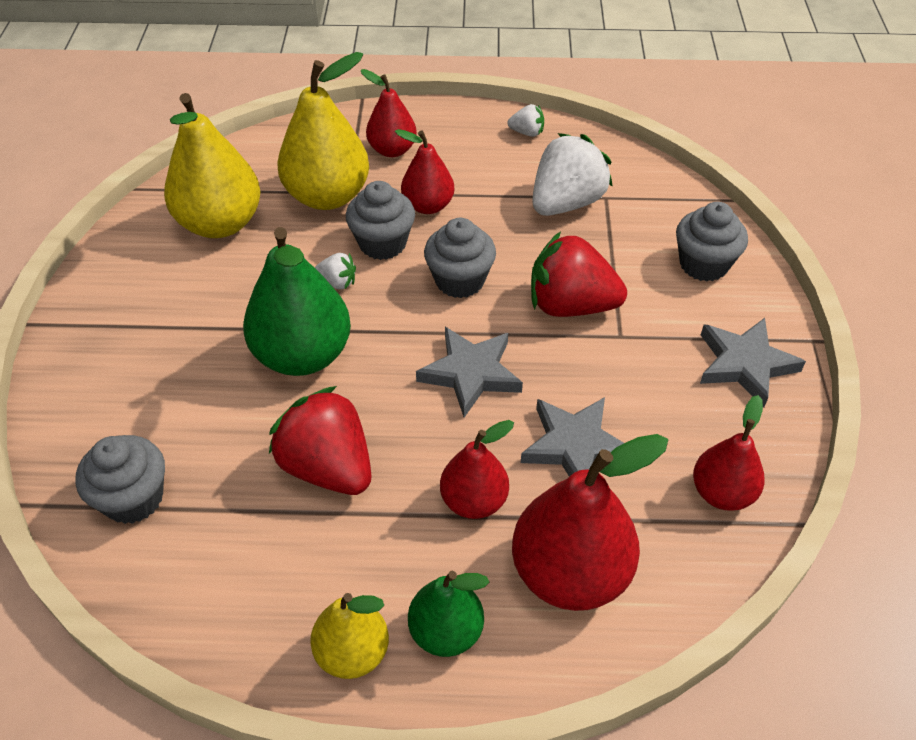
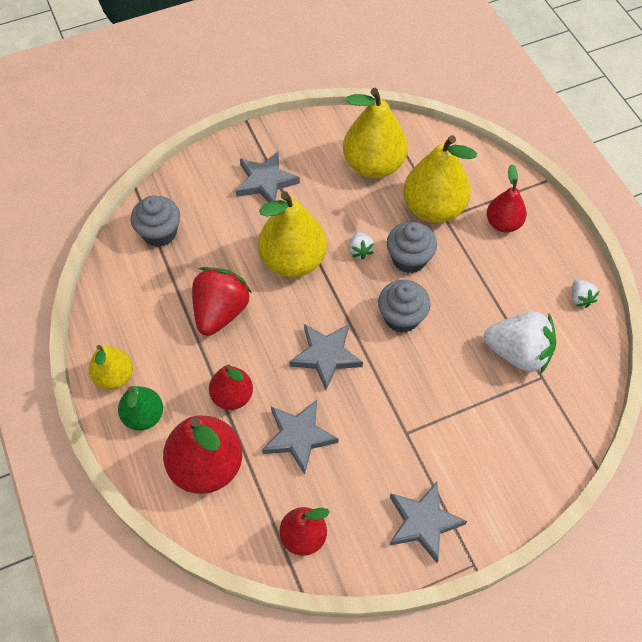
camera: 65 degrees right, 10 degrees up
green pear [243,227,351,376] -> yellow pear [258,191,327,277]
red pear [395,129,454,214] -> none
red strawberry [531,231,627,317] -> none
grey cupcake [676,202,748,282] -> none
none -> grey star [236,151,300,203]

